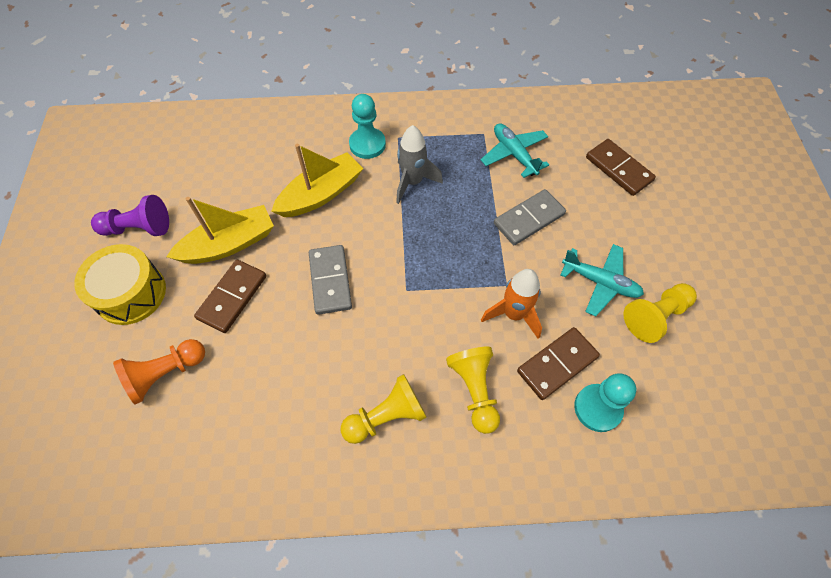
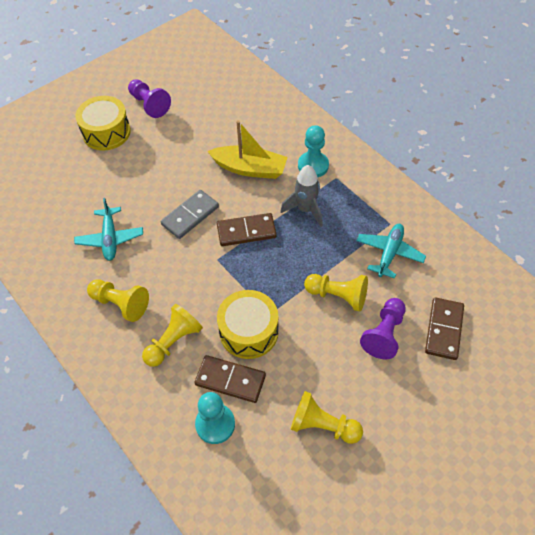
camera: 55 degrees right, 5 degrees down
orange pawn [113,339,205,405] -> none
yellow boat [166,197,274,264] -> none
brown domino [194,260,266,333] -> brown domino moved to [217,213,277,246]
orange rocket [481,269,542,339] -> yellow drum [217,290,279,359]
grey domino [494,189,566,245] -> yellow pawn [304,274,368,312]
turquoise plane [560,244,644,316] -> turquoise plane moved to [74,198,143,261]
none -> purple pawn [360,298,406,359]

